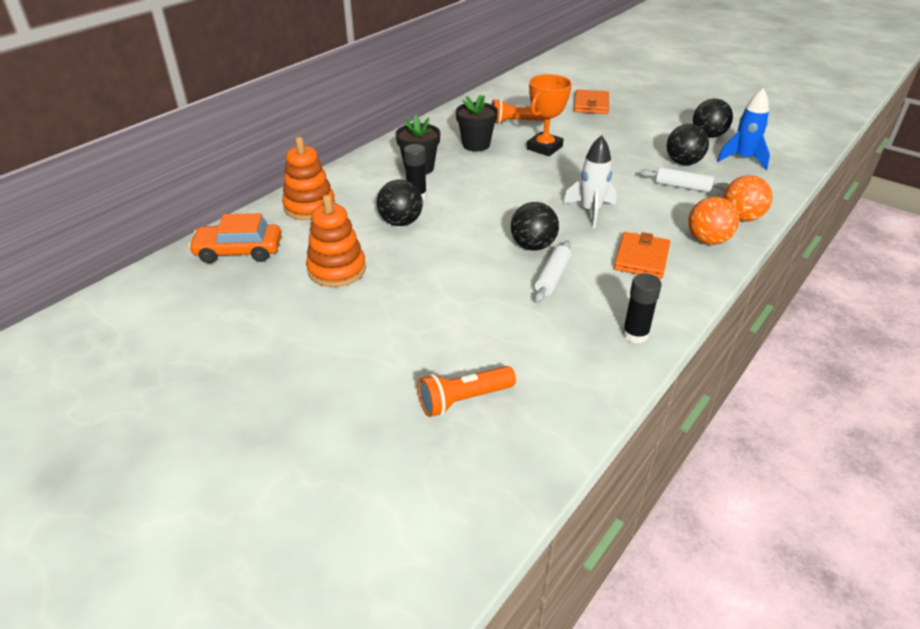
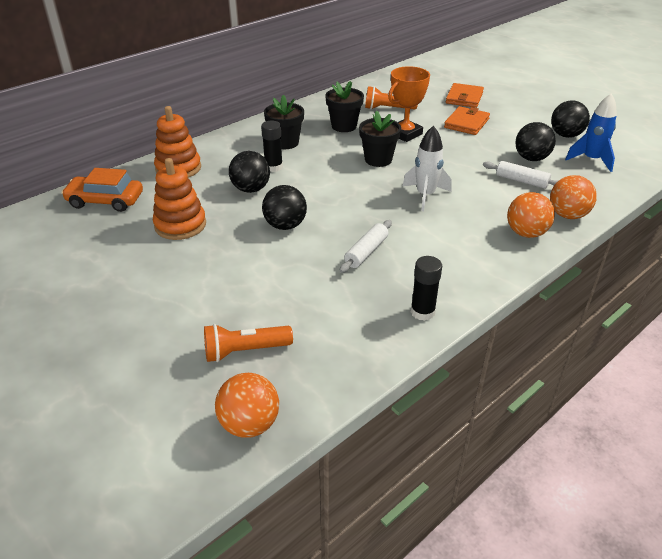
camera: 10 degrees right, 0 degrees up
black ball [511,202,559,251] -> black ball moved to [262,185,307,230]
orange wallet [614,232,670,279] -> orange wallet moved to [444,106,490,135]
none -> orange ball [215,373,279,438]
none -> black flower pot [359,111,401,167]

